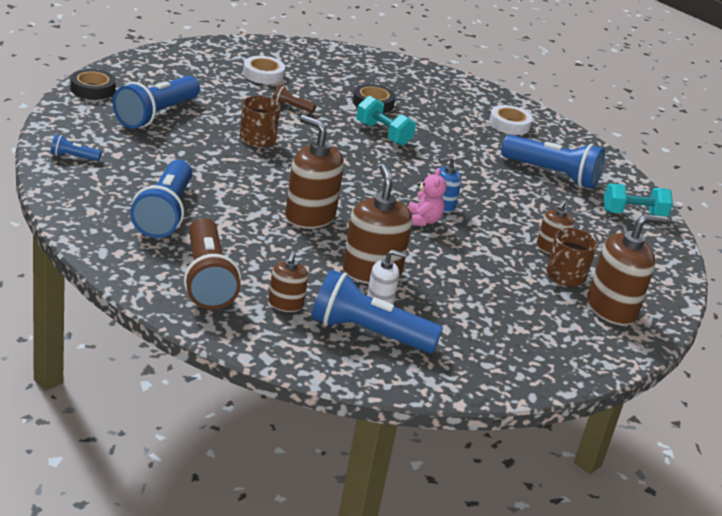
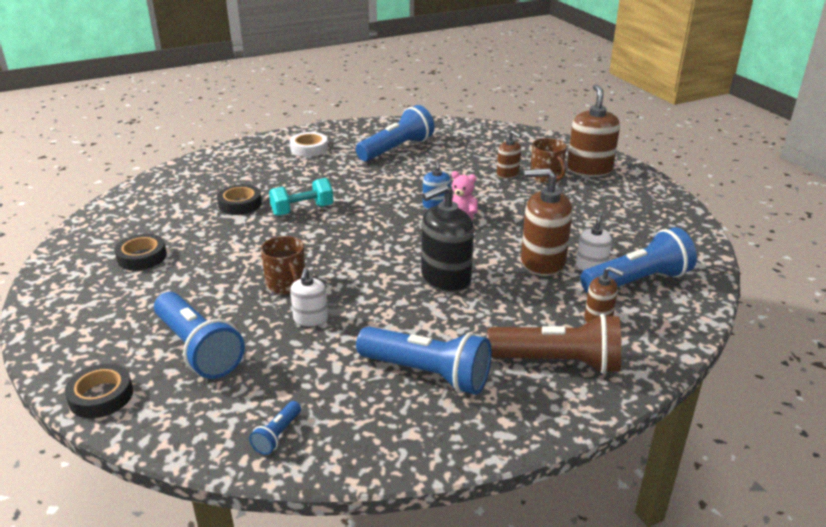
camera: 65 degrees left, 0 degrees up
brown mug [240,96,281,147] -> brown mug turned 75 degrees clockwise [261,236,305,294]
white tape [243,56,285,84] -> black tape [114,234,167,270]
brown flashlight [273,85,316,113] -> none
brown soap dispenser [285,115,344,229] -> black soap dispenser [421,184,474,292]
blue flashlight [312,269,443,353] -> blue flashlight turned 150 degrees counterclockwise [580,227,697,294]
turquoise dumbbell [604,184,673,217] -> none
none -> white soap dispenser [290,267,328,327]

